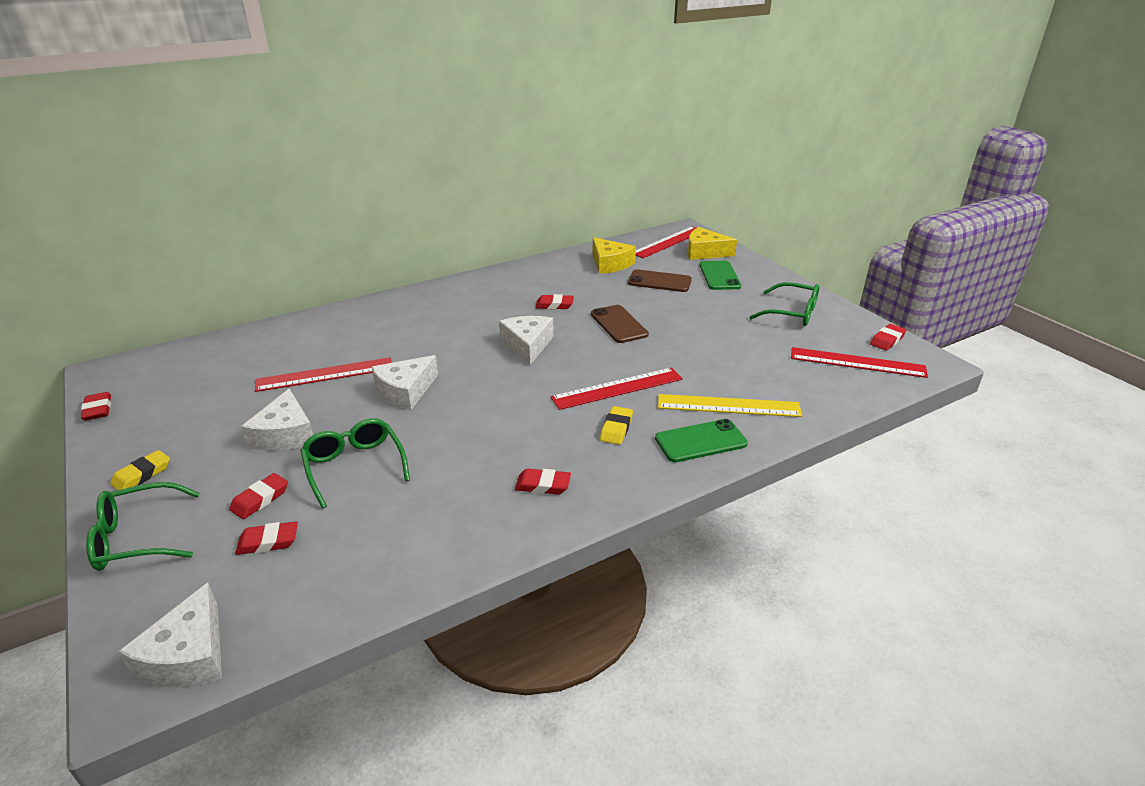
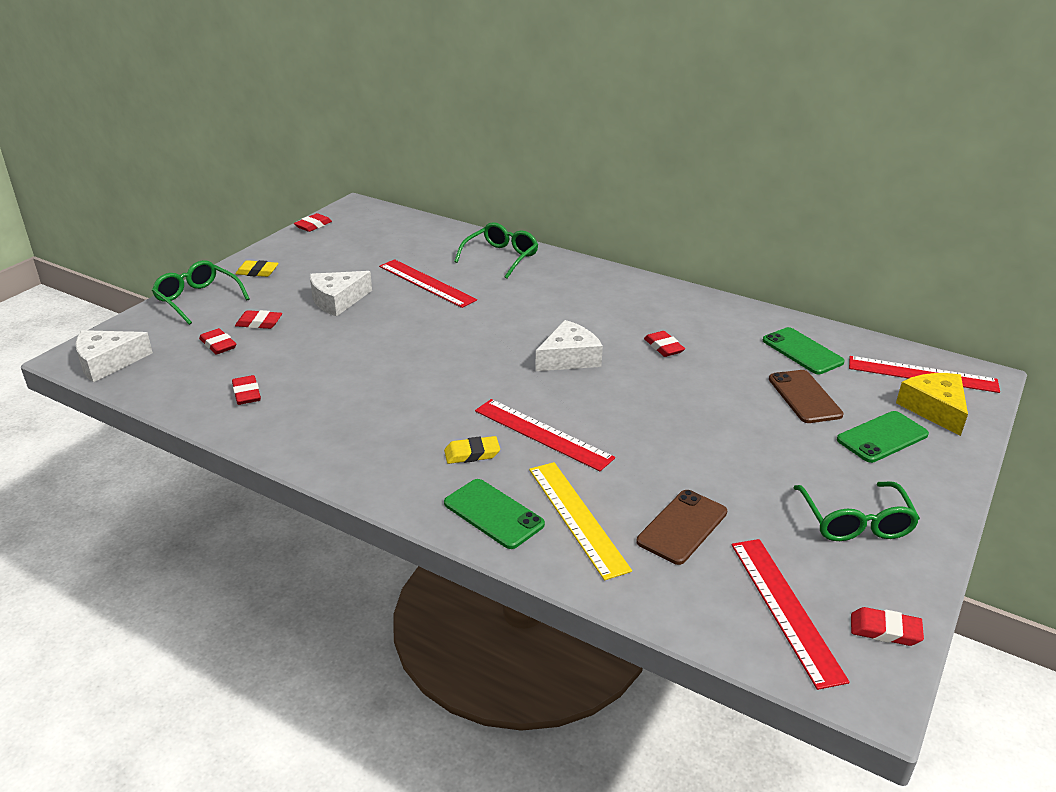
camera: 60 degrees right, 0 degrees up
green glasses [300,418,410,509] -> green glasses moved to [454,222,538,279]
white cheese [372,355,438,410] -> none
red eraser [515,469,571,495] -> red eraser moved to [232,375,261,405]
brown phone [591,305,649,343] -> brown phone moved to [637,490,727,565]
yellow cheese [593,237,636,274] -> green phone [763,327,845,374]

